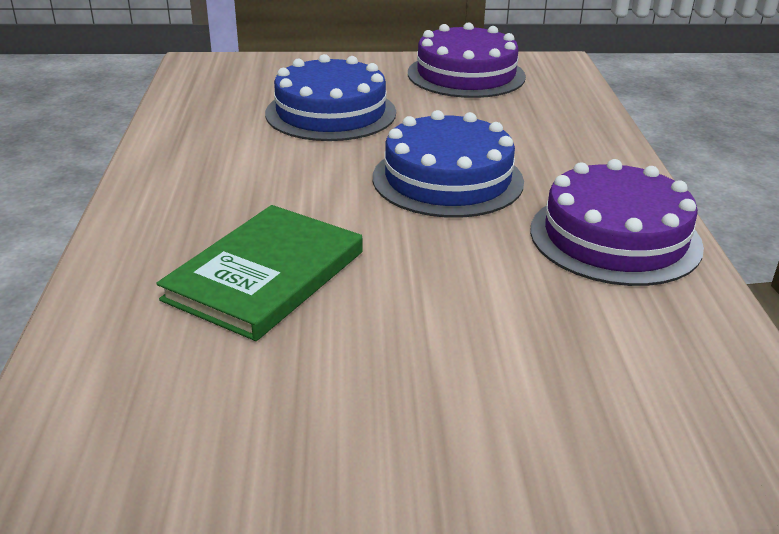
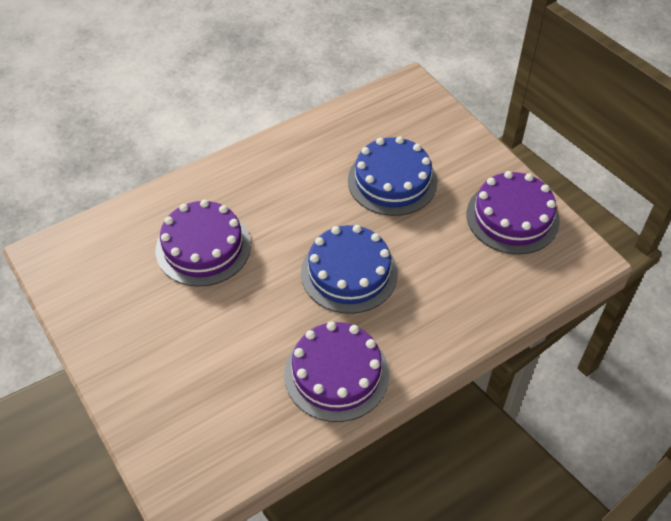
camera: 60 degrees right, 20 degrees up
green book [156,205,363,341] -> purple cake [156,200,251,287]

